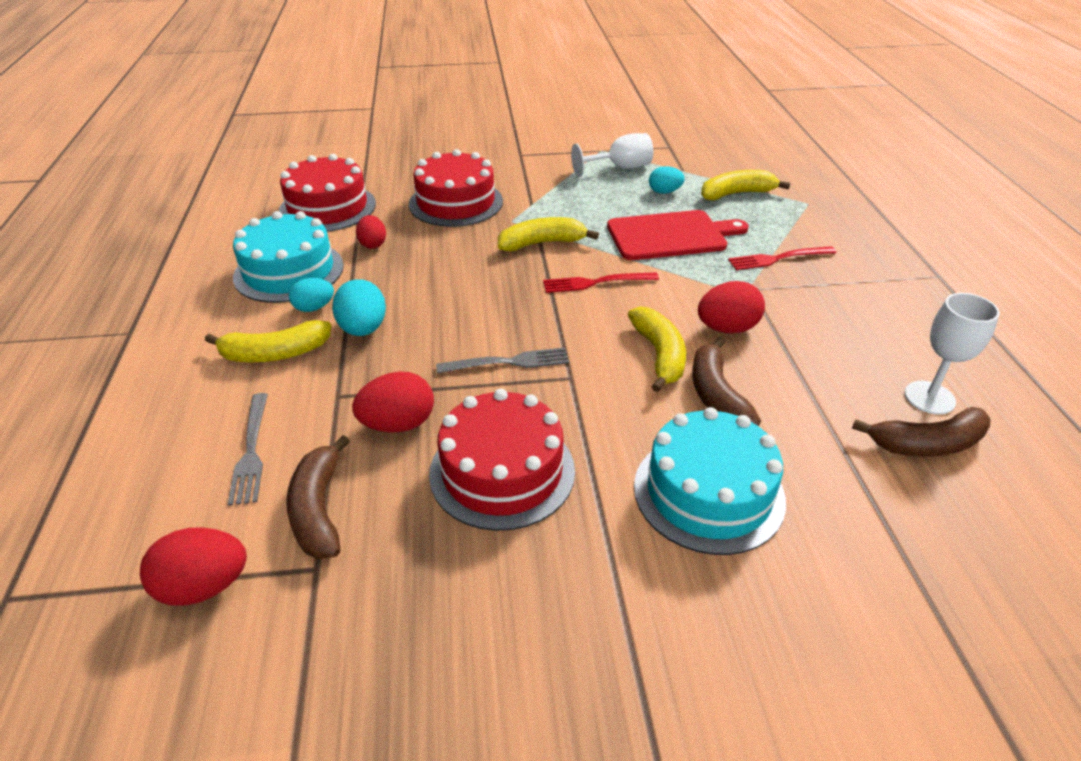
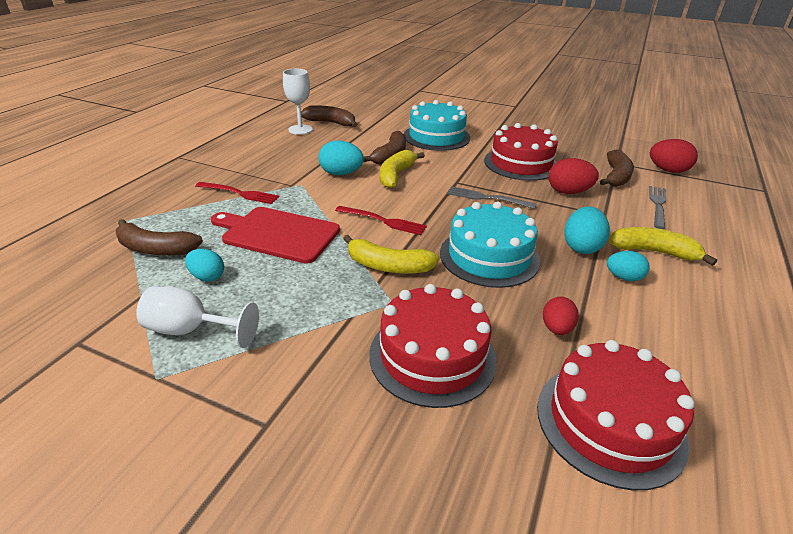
camera: 150 degrees left, 5 degrees down
turquoise cake [233,211,344,303] -> turquoise cake moved to [440,201,540,288]
red egg [698,281,765,334] -> turquoise egg [318,141,364,175]
yellow banana [701,170,790,200] -> brown banana [116,219,203,256]

